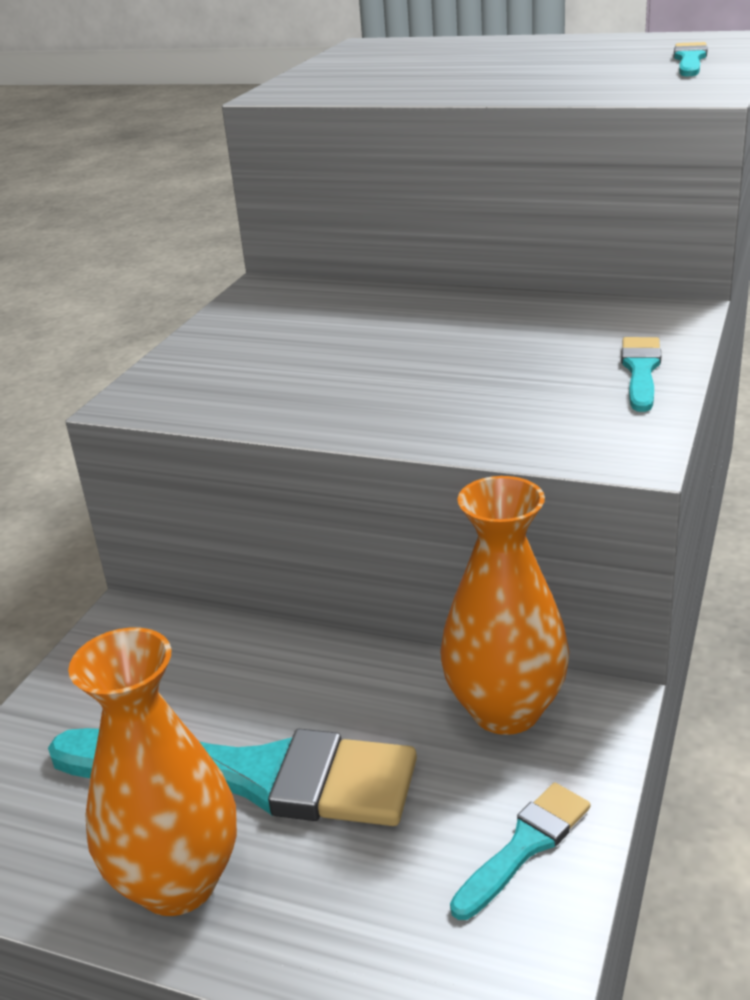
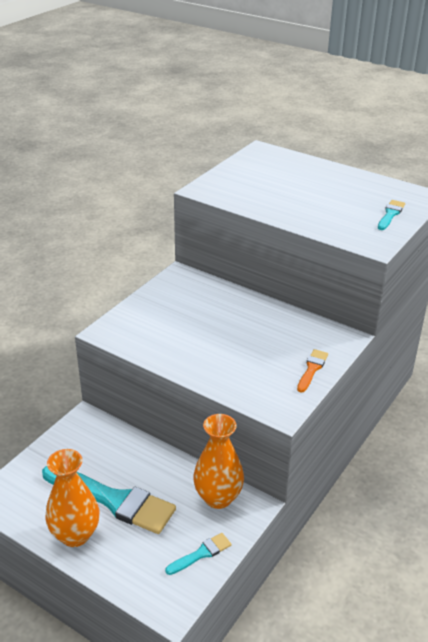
camera: 10 degrees right, 5 degrees up
turquoise brush [621,337,661,412] -> orange brush [297,349,328,393]

